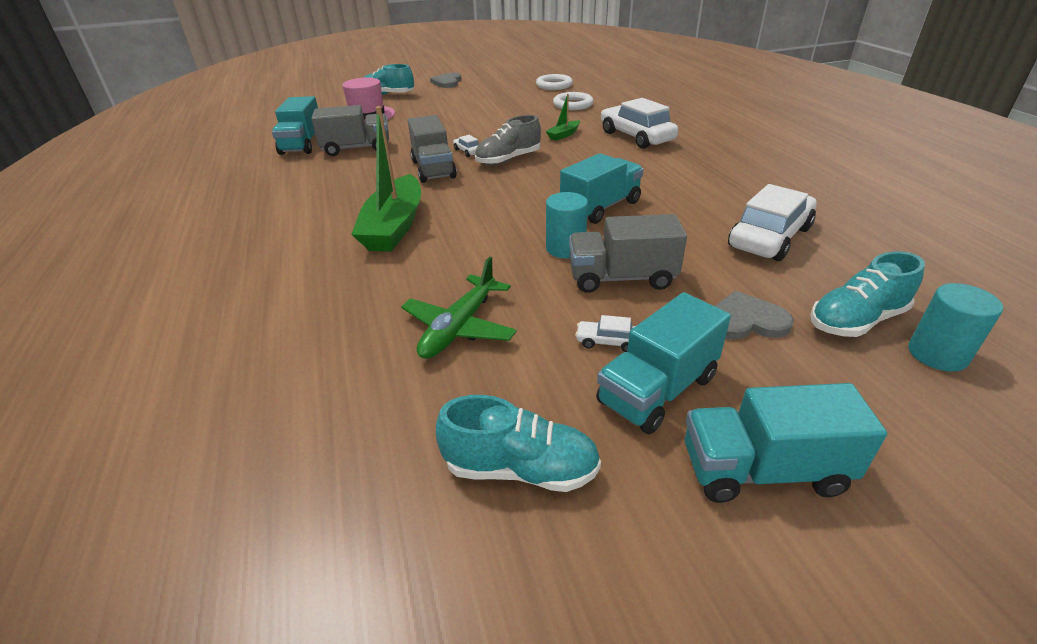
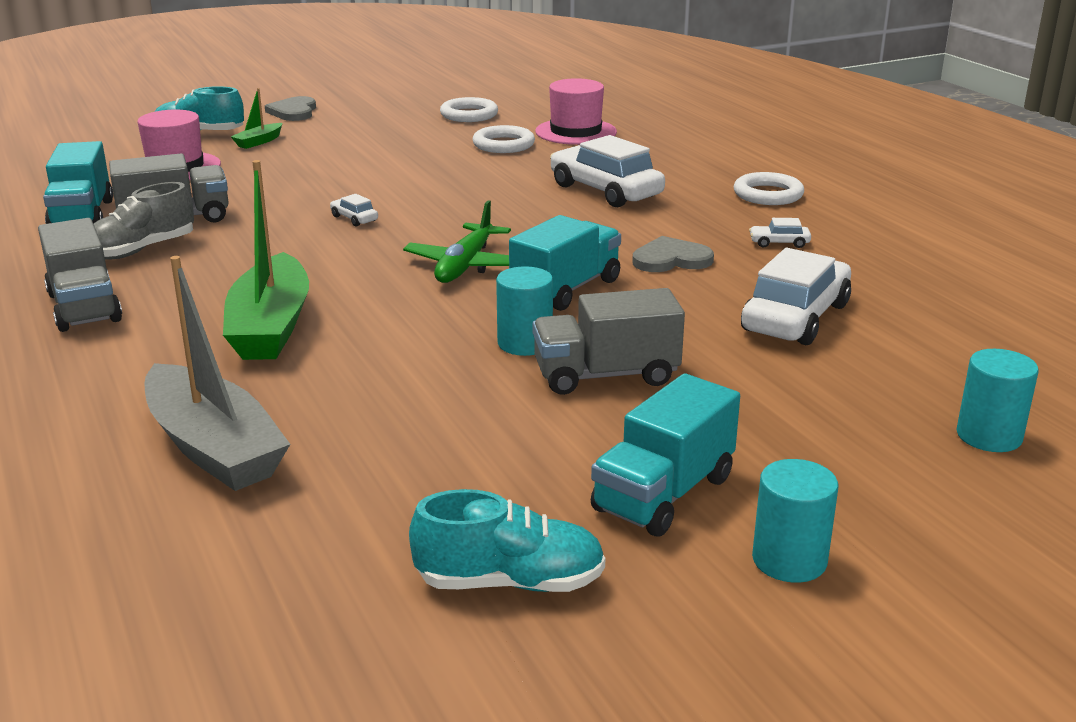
camera: 10 degrees left, 10 degrees down
green plane [401,257,517,359] -> green plane moved to [403,200,511,283]
grey truck [408,115,457,183] -> grey truck moved to [38,218,122,332]
grey shoe [475,115,541,165] -> grey shoe moved to [94,182,194,260]
green boat [546,94,580,141] -> green boat moved to [231,88,282,149]
white car [575,315,635,352] -> white car moved to [749,218,811,248]
turquoise truck [685,383,887,503] -> turquoise cylinder [752,459,838,583]
grey heart [715,291,794,340] -> grey heart moved to [632,236,714,272]
turquoise shoe [810,251,925,337] -> none
none -> grey boat [144,256,290,491]
none -> pink hat [535,78,617,145]
none -> white ring [734,172,804,205]

